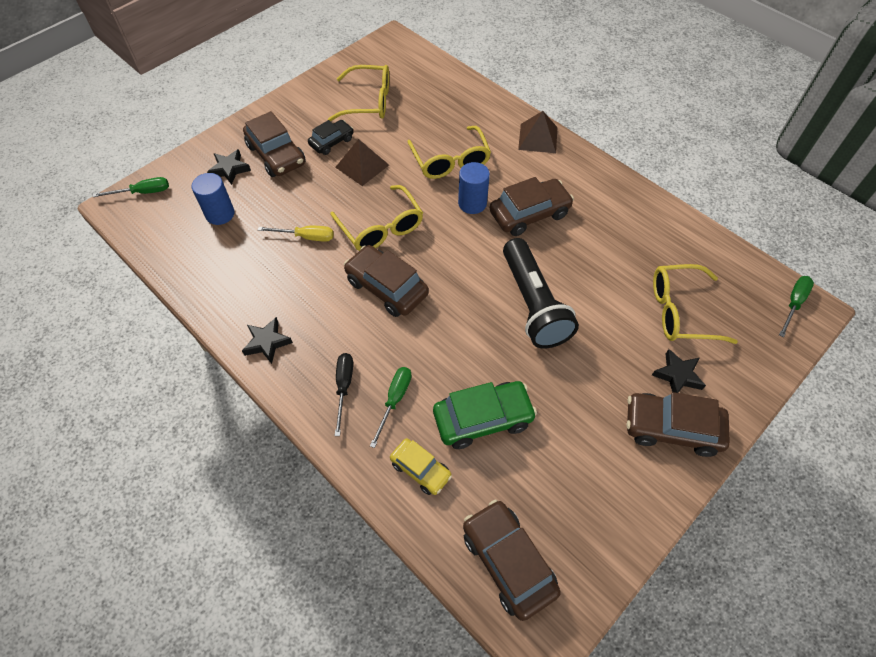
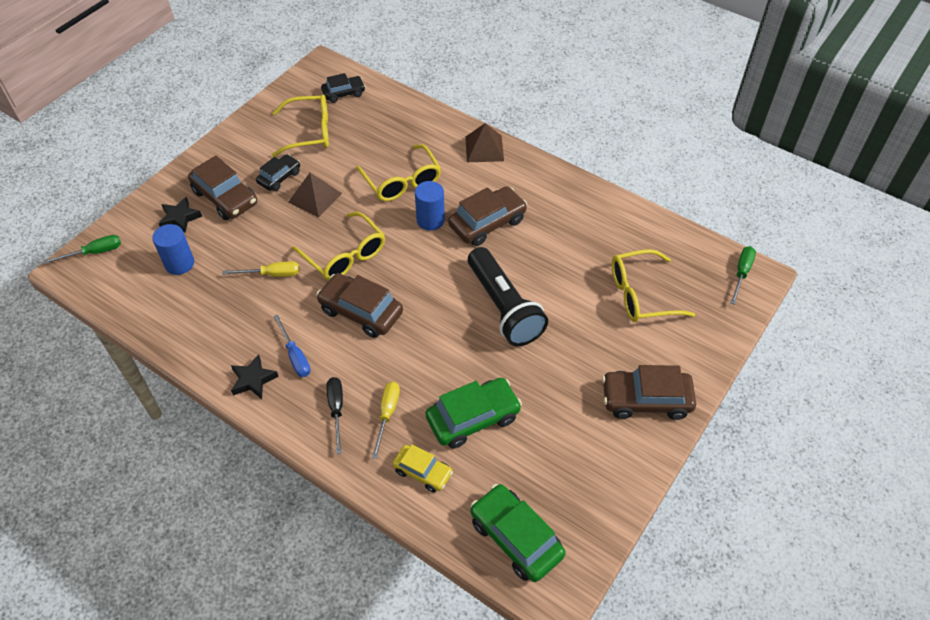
camera: 10 degrees left, 5 degrees down
green screwdriver [370,367,412,448] -> yellow screwdriver [372,382,400,459]
brown car [463,499,561,621] -> green car [470,484,566,582]
black star [652,349,706,393] -> none
none -> blue screwdriver [274,314,311,377]
none -> black car [321,73,365,103]

